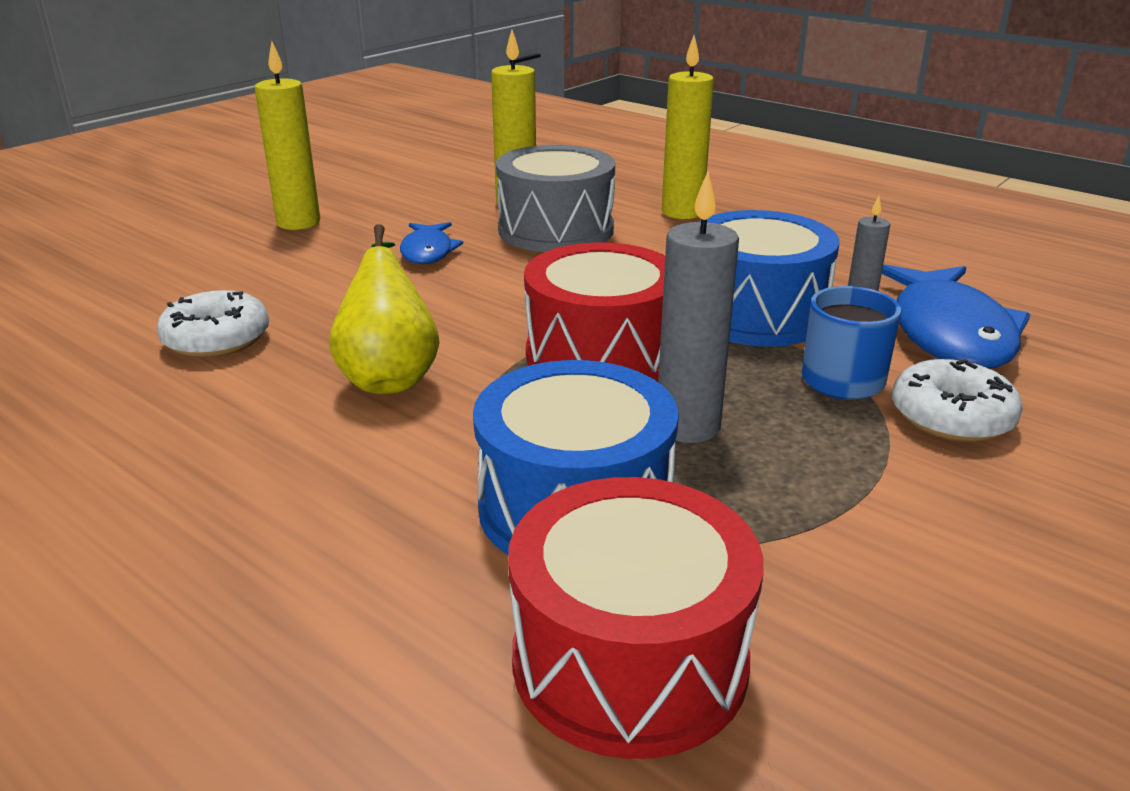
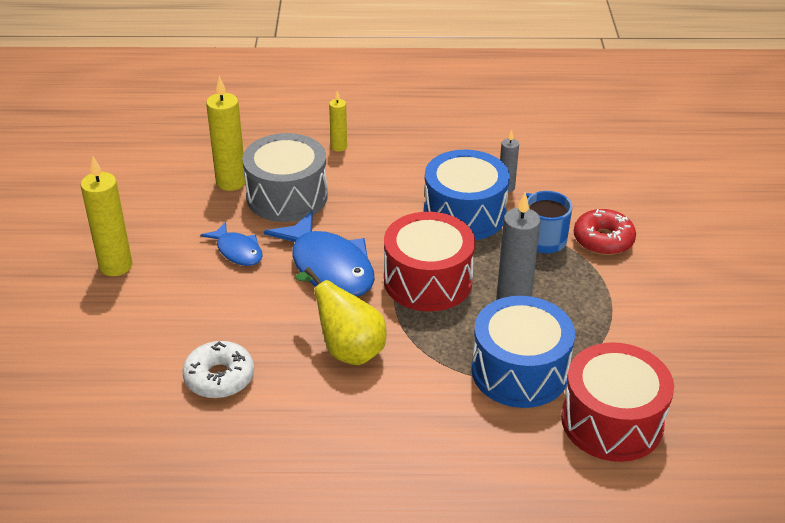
camera: 40 degrees left, 10 degrees up
yellow candle [662,36,714,219] -> yellow candle [329,91,347,152], size x0.57
blue fish [882,264,1031,369] -> blue fish moved to [264,211,375,297]
white donut [892,359,1023,442] -> red donut [574,209,636,255]

